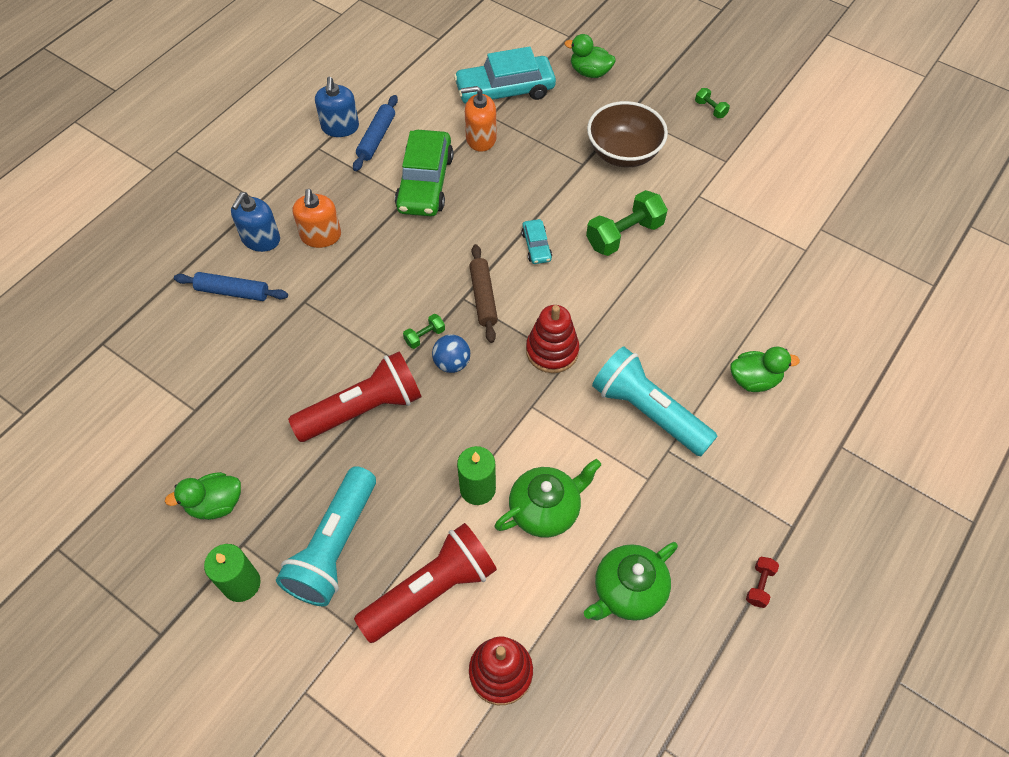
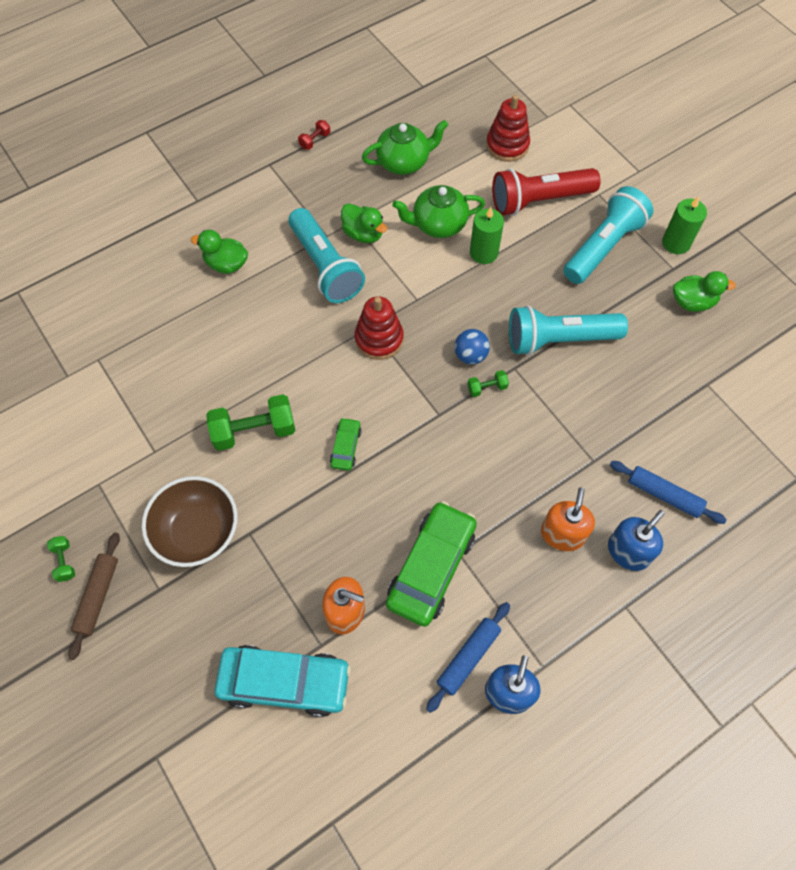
camera: 160 degrees left, 5 degrees up
red flashlight [288,352,422,442] -> turquoise flashlight [509,305,628,355]
brown rolling pin [469,244,498,343] -> brown rolling pin moved to [68,532,120,660]
turquoise car [522,219,552,264] -> green car [330,417,361,471]
green duck [564,34,616,78] -> green duck moved to [341,203,387,243]

